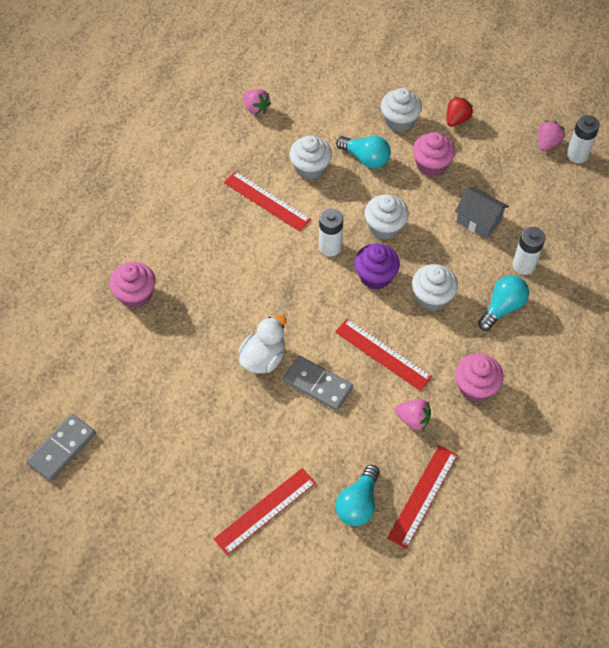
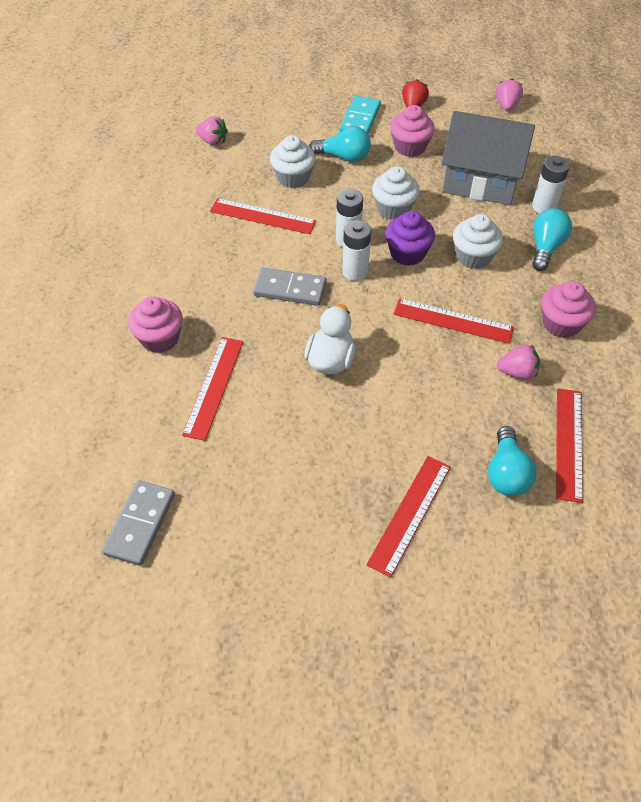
camera: 20 degrees left, 5 degrees down
grey domino [283,356,353,411] -> grey domino moved to [253,268,327,306]
white cupcake [381,88,422,132] -> turquoise domino [340,96,381,134]
grey house [455,187,509,239] -> grey house [442,111,535,205], size x1.84
white battery [567,115,600,163] -> white battery moved to [343,220,371,281]
none -> red ruler [182,337,243,441]

